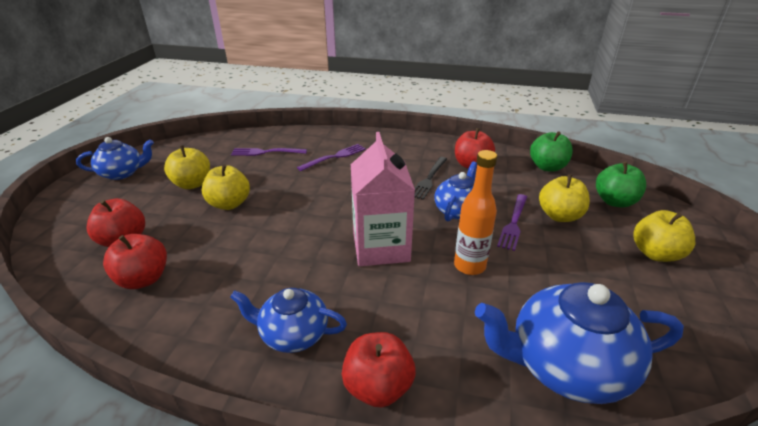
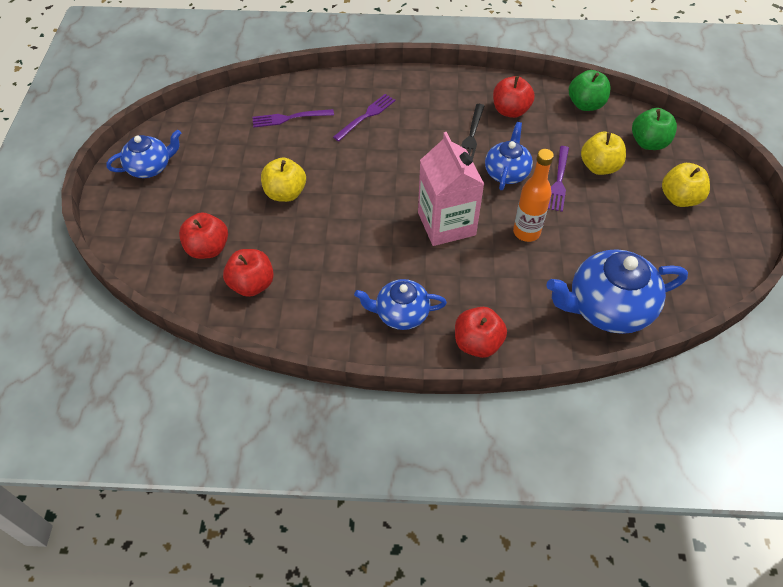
camera: 10 degrees left, 20 degrees up
yellow apple [164,145,210,189] -> none

